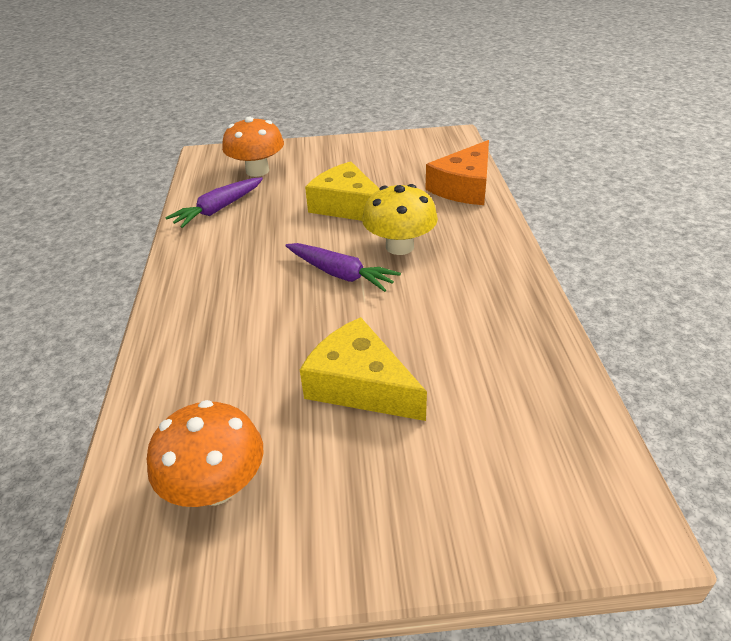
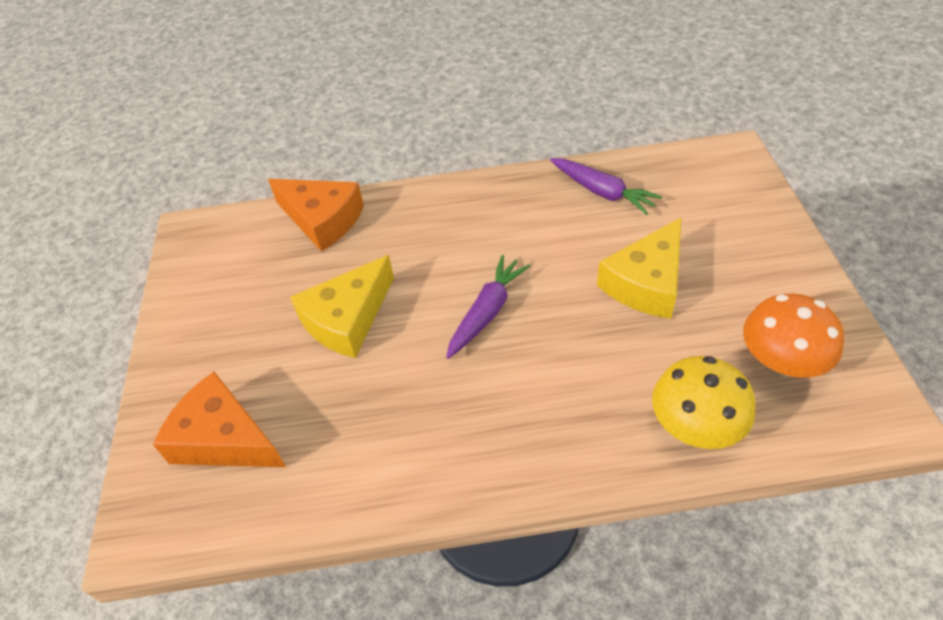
camera: 90 degrees left, 10 degrees up
purple carrot [165,177,263,228] -> purple carrot moved to [550,158,662,215]
orange mushroom [222,117,284,177] -> orange cheese [153,372,286,467]
yellow mushroom [362,184,438,255] -> yellow mushroom moved to [652,356,755,449]

